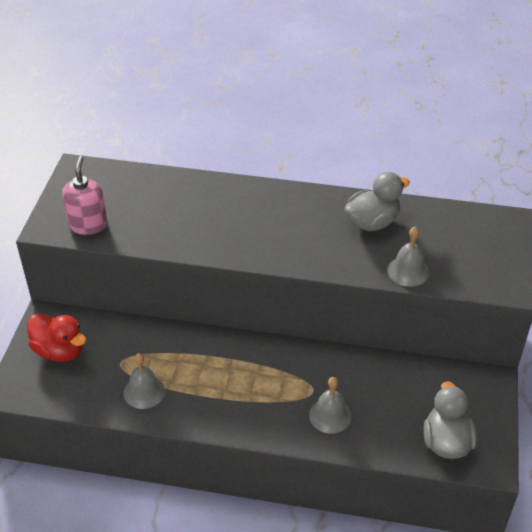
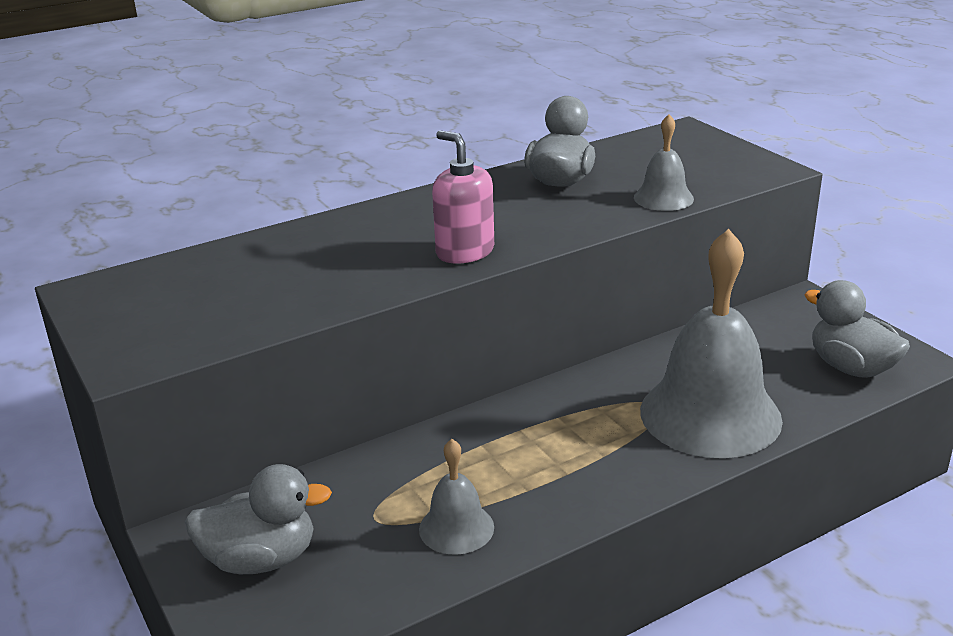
camera: 40 degrees left, 15 degrees down
red duck [27,314,86,362] -> grey duck [185,464,332,574]
pink soap dispenser [62,156,107,235] -> pink soap dispenser moved to [432,130,494,264]
grey bell [309,377,351,434] -> grey bell [640,229,783,458], size x2.11

